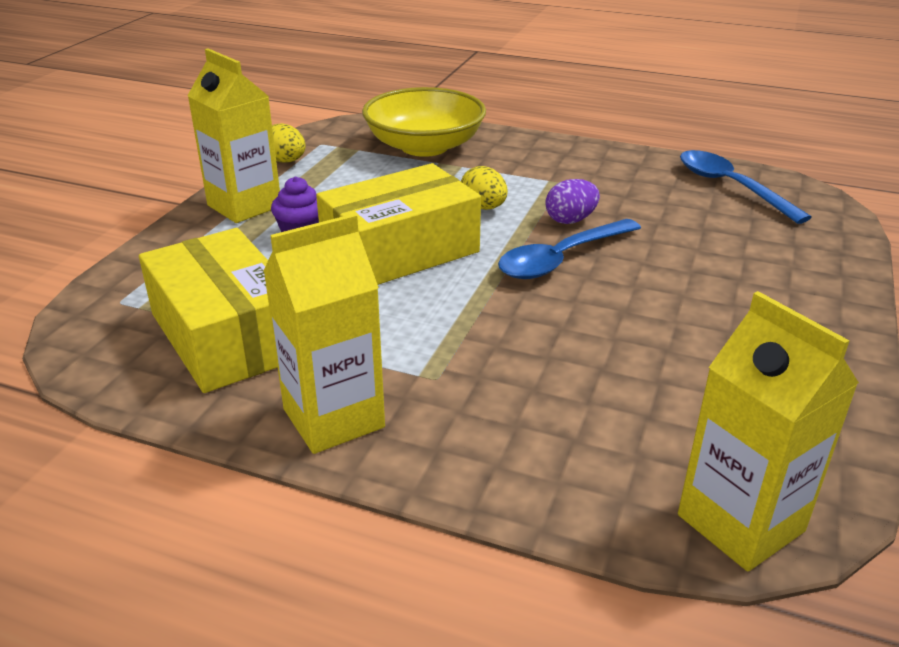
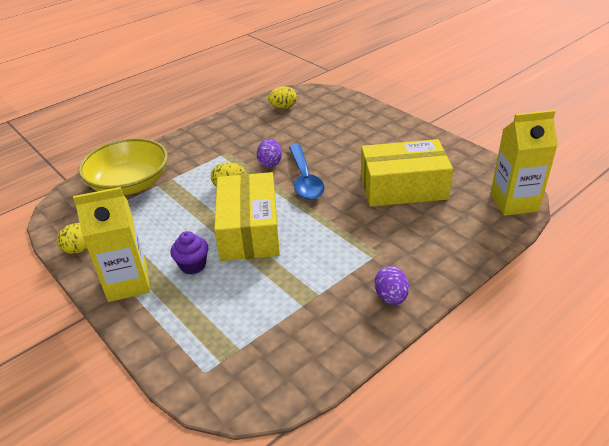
camera: 60 degrees left, 5 degrees up
yellow box [139,228,278,393] -> yellow box moved to [361,139,453,207]
yellow carton [263,213,385,454] -> purple egg [375,266,409,305]
blue spoon [680,150,812,224] -> yellow egg [268,86,297,109]

